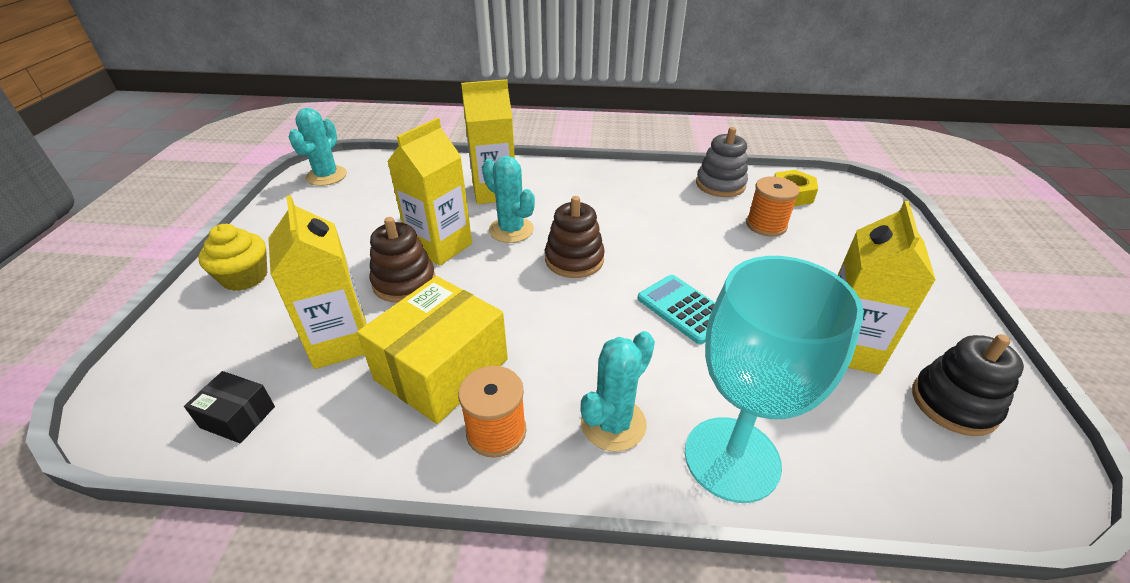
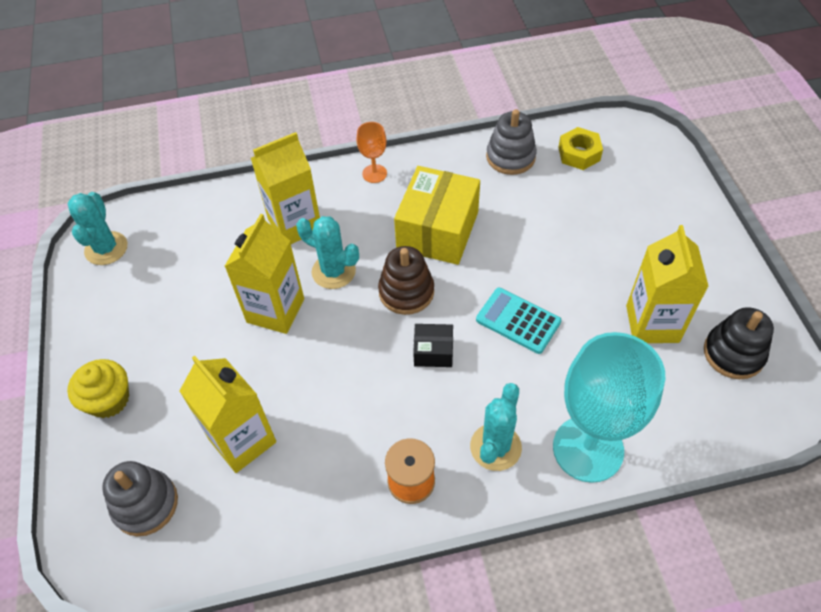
camera: 15 degrees left, 15 degrees up
black box [184,371,275,443] -> black box moved to [413,324,453,367]
yellow box [357,276,508,424] -> yellow box moved to [394,166,480,265]
brown stacking toy [369,217,435,303] -> none
orange spool [746,176,800,236] -> none
none -> grey stacking toy [102,461,178,537]
none -> orange goblet [356,122,387,183]

